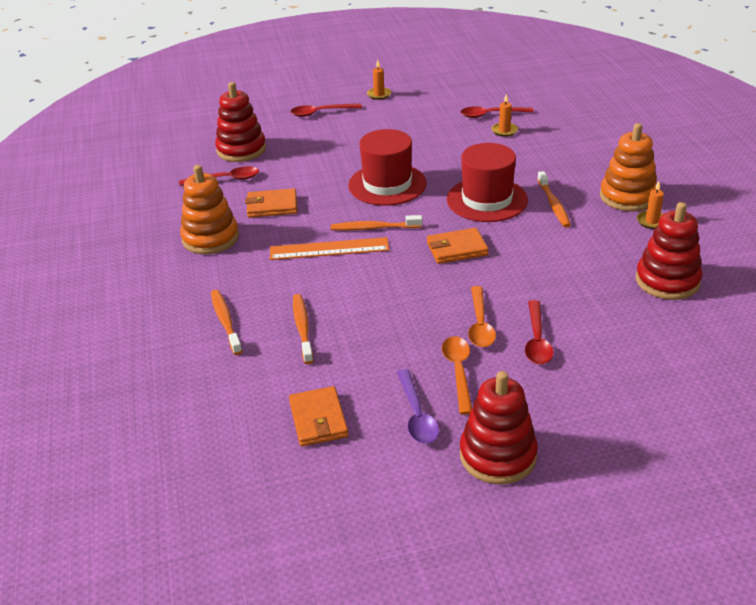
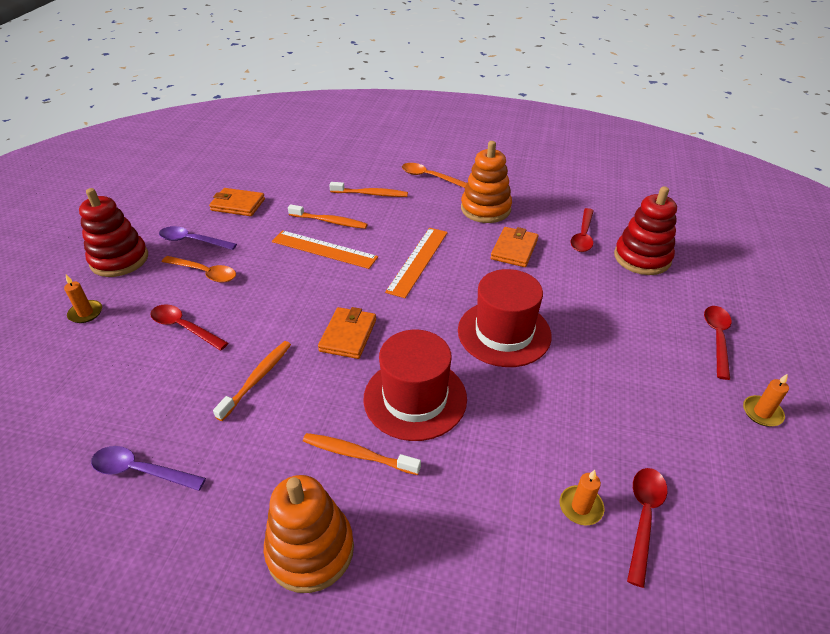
camera: 115 degrees right, 5 degrees up
orange toothbrush [331,215,423,231] -> orange toothbrush moved to [213,341,291,421]
orange spoon [468,286,496,347] -> orange spoon moved to [402,163,467,188]
red stacking toy [636,202,703,300] -> purple spoon [91,446,206,491]
orange candle [637,181,664,229] -> orange candle moved to [64,275,102,323]
none -> orange ruler [272,230,378,269]

